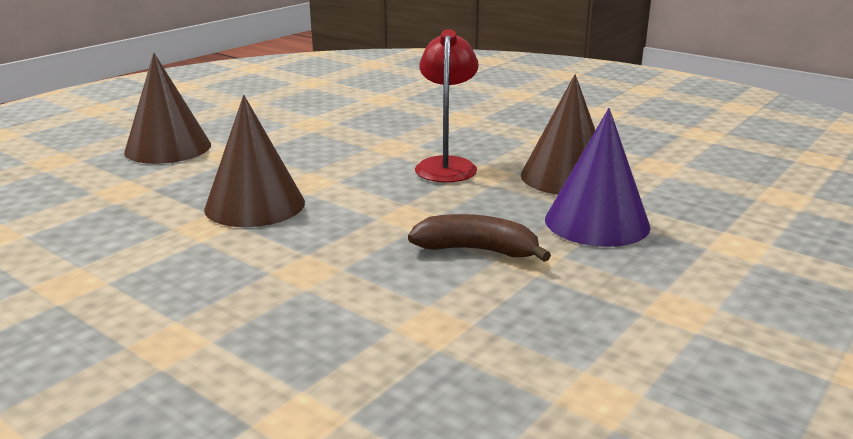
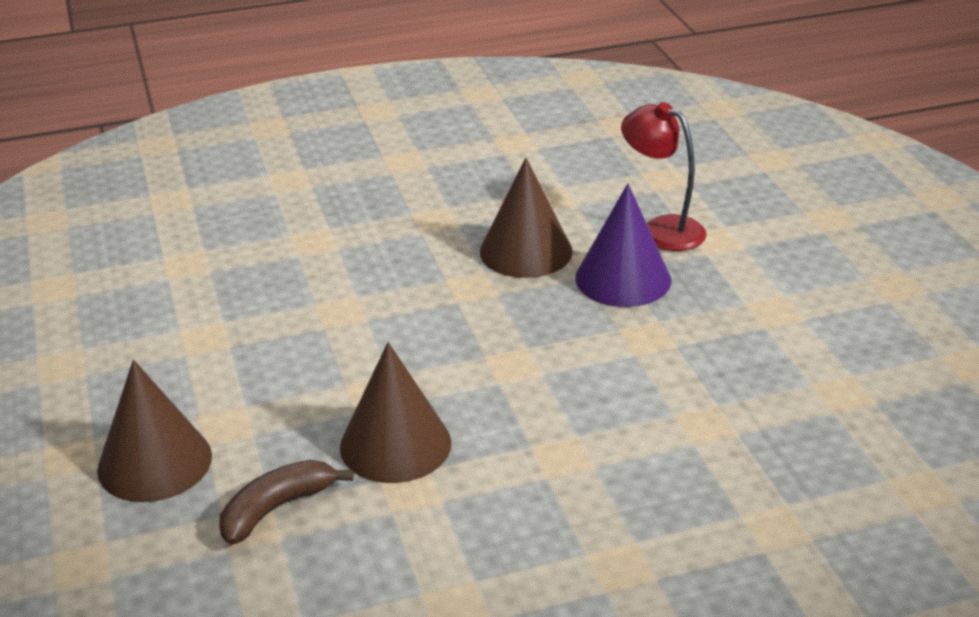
camera: 55 degrees left, 10 degrees up
brown banana [408,214,551,262] -> brown banana moved to [219,460,354,545]
red lamp [415,29,479,182] -> red lamp moved to [621,102,707,251]

